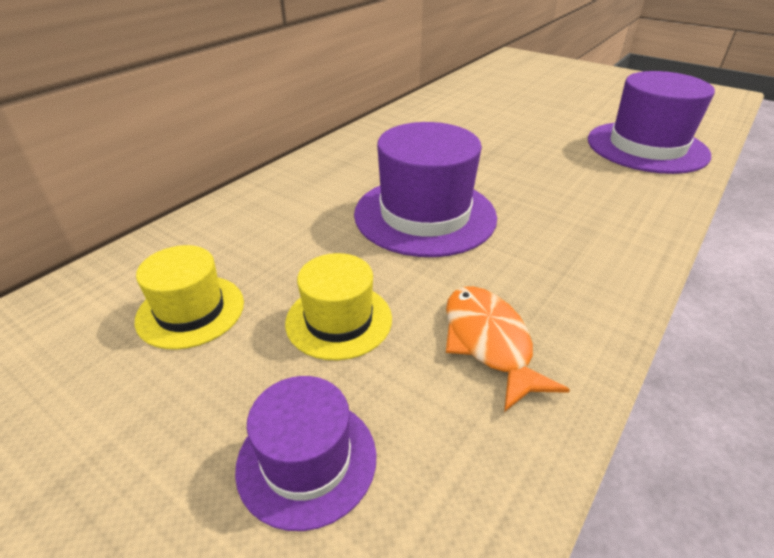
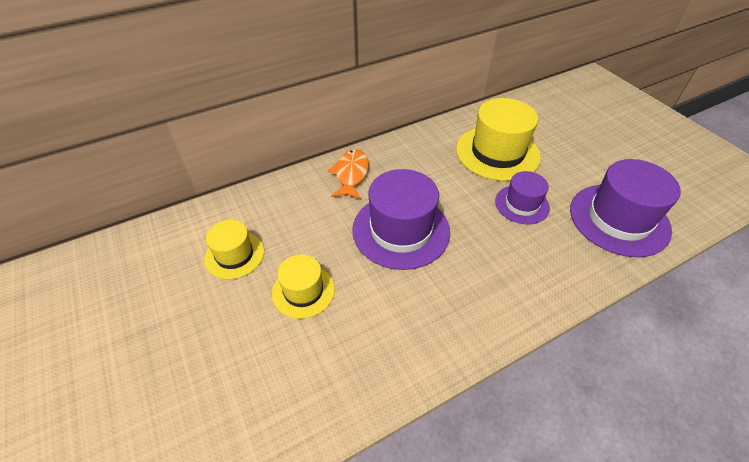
camera: 25 degrees right, 10 degrees up
purple hat [235,376,377,531] -> purple hat moved to [495,171,550,224]
orange fish [446,286,570,412] -> orange fish moved to [328,149,369,199]
none -> yellow hat [456,98,541,181]

